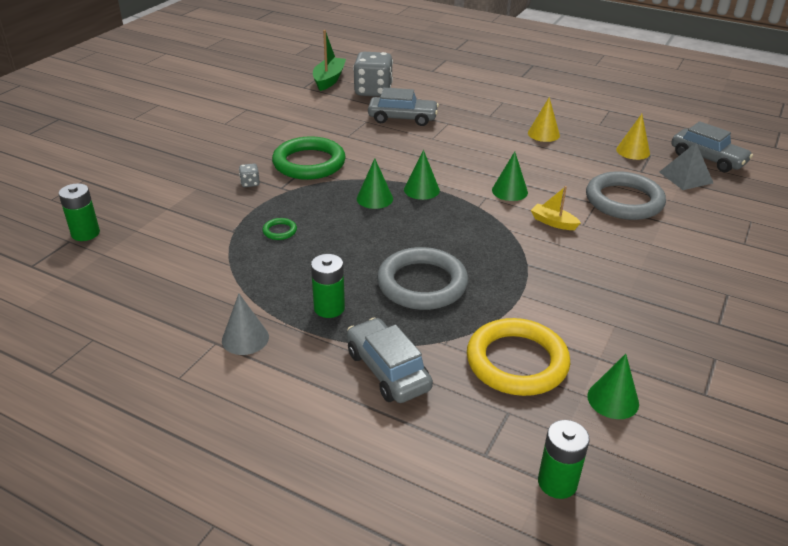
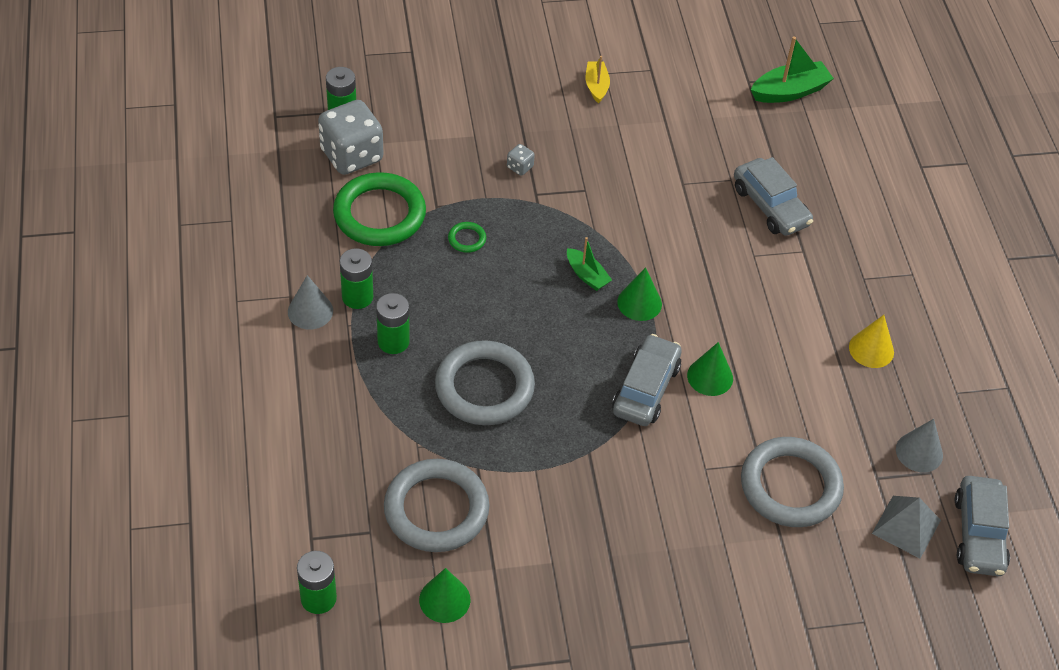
camera: 50 degrees right, 15 degrees up
green ring [272,136,346,180] -> green ring moved to [333,172,426,246]
grey car [347,318,433,403] -> grey car moved to [612,334,682,426]
grey dice [353,52,393,97] -> grey dice moved to [318,100,383,175]
green cone [357,158,393,209] -> green boat [567,237,612,291]
yellow ring [467,318,570,396] -> grey ring [384,459,489,552]
yellow boat [531,186,581,230] -> yellow boat moved to [586,56,610,104]
yellow cone [616,114,650,160] -> grey cone [896,419,943,472]
none -> green battery [340,248,373,309]

